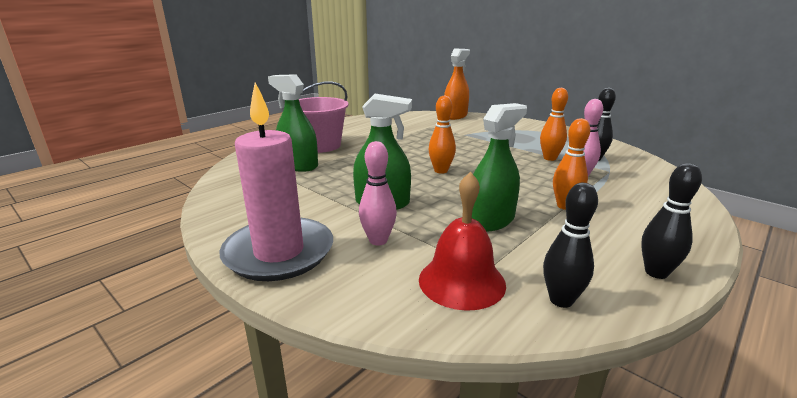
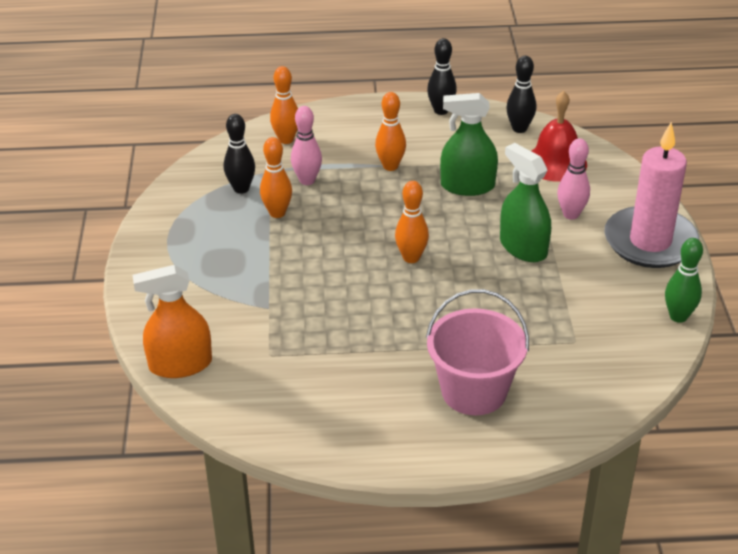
camera: 135 degrees left, 15 degrees up
green spray bottle [268,74,318,172] -> none
none -> orange bowling pin [270,66,298,144]
none -> green bowling pin [665,238,703,323]

